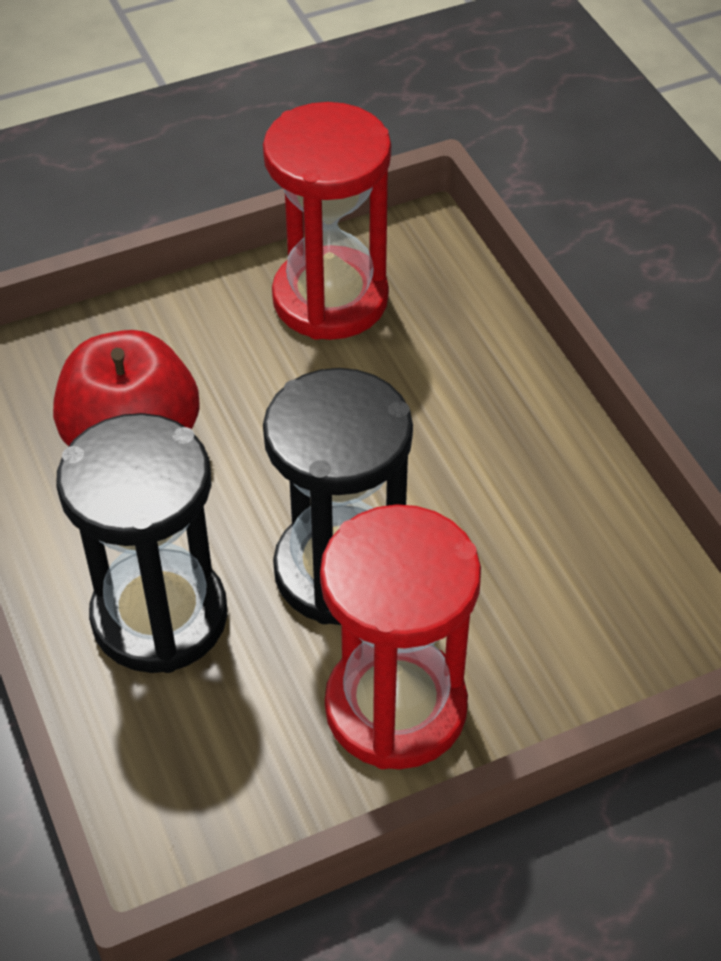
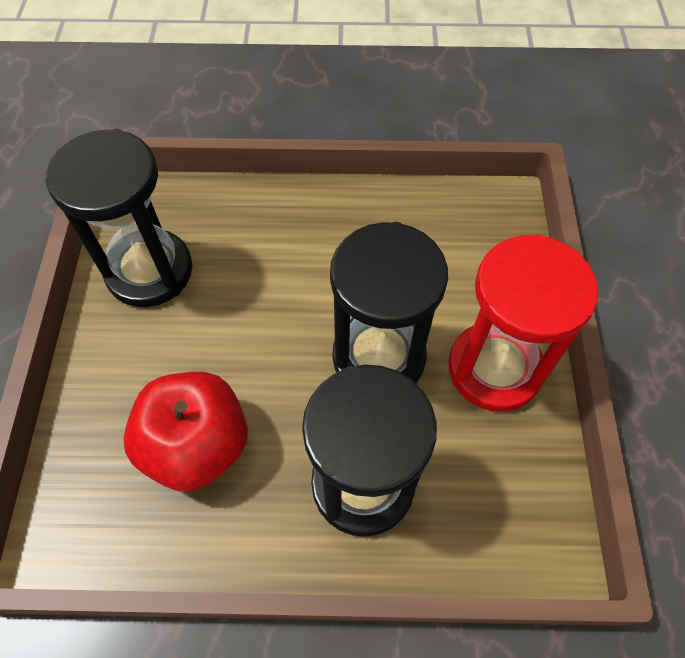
camera: 65 degrees left, 10 degrees up
red hourglass [263,102,391,340] -> black hourglass [45,129,193,307]

